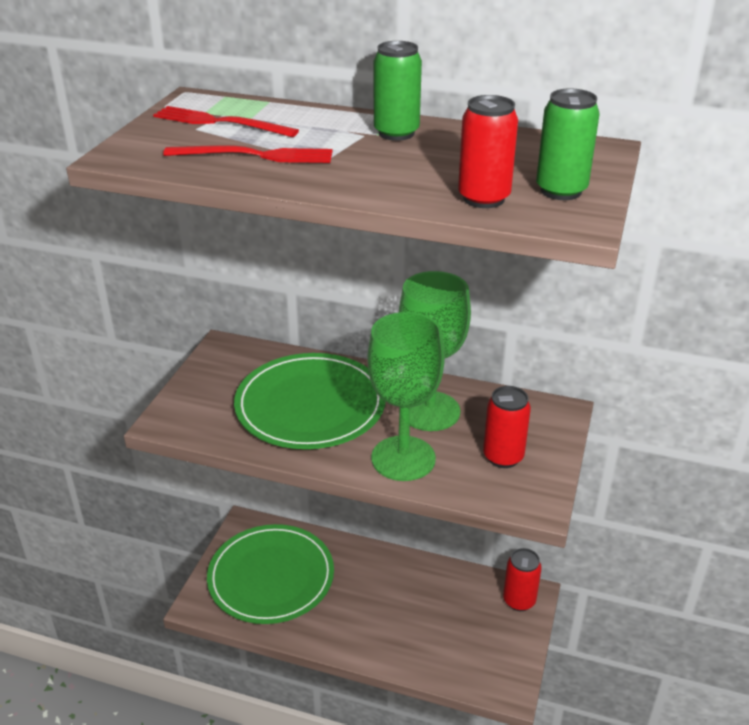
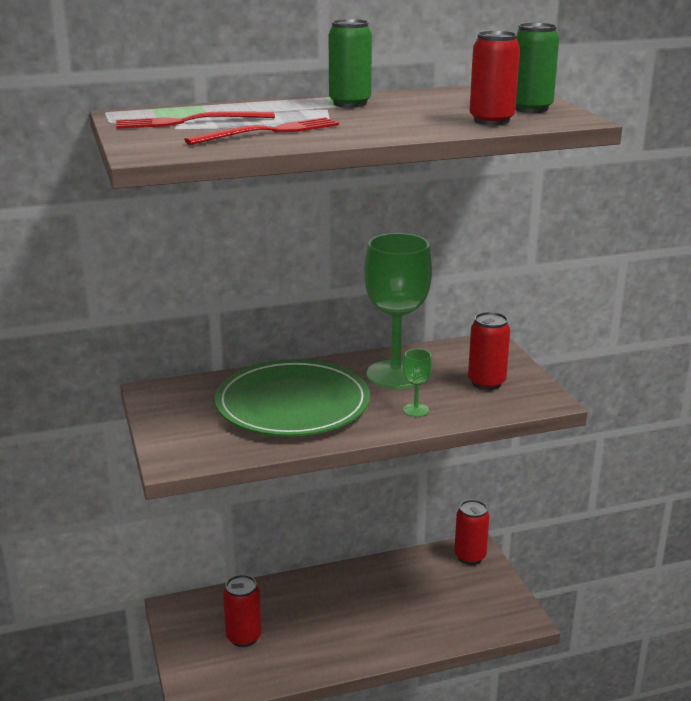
camera: 35 degrees left, 10 degrees down
green plate [207,524,334,624] -> red can [223,575,262,647]
green goblet [367,312,445,481] -> green goblet [403,349,432,417], size x0.42

